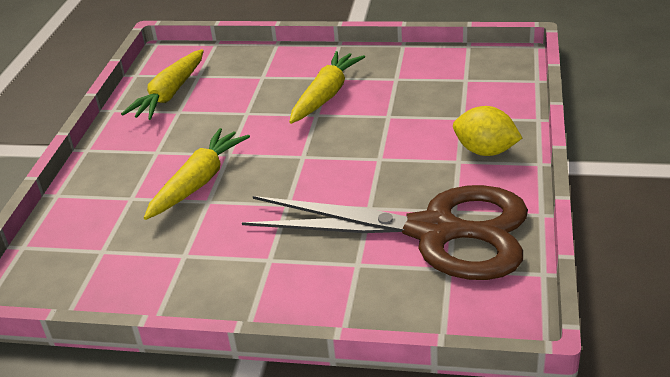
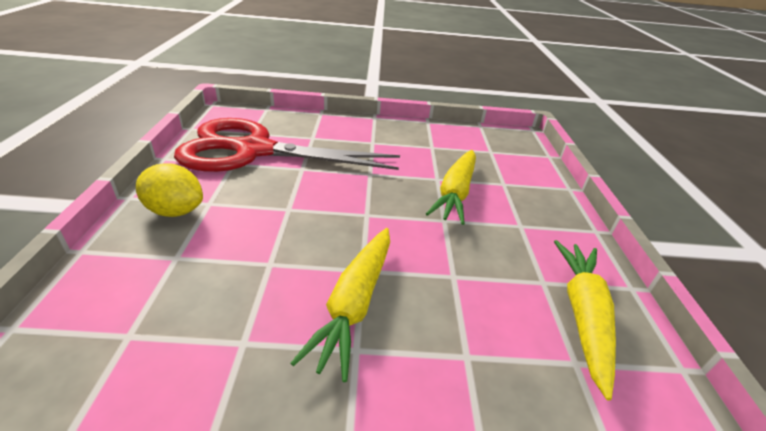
camera: 165 degrees right, 0 degrees up
brown scissors [242,185,528,280] -> red scissors [174,118,400,172]

